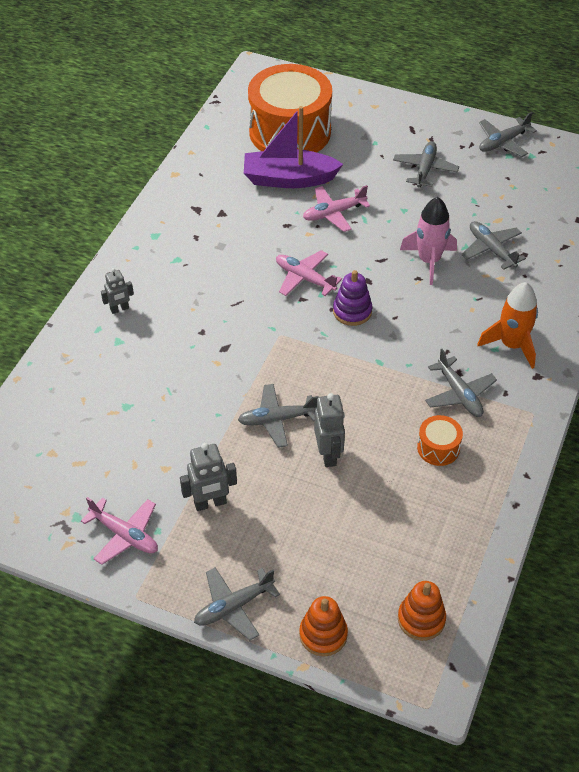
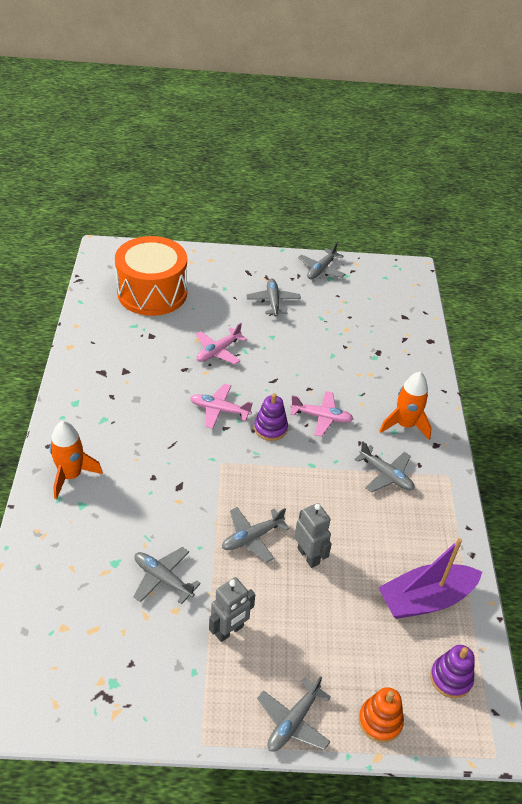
camera: 25 degrees left, 5 degrees down
pink plane [81,497,158,565] -> pink plane moved to [290,391,353,437]
grey robot [101,268,134,314] -> orange rocket [50,421,103,499]
purple boat [244,106,343,188] -> purple boat moved to [378,538,482,619]
orange stacking toy [398,581,446,641] -> purple stacking toy [430,645,475,698]
pink rocket [400,197,457,285] -> none
orange drum [417,415,463,466] -> none
grey plane [461,221,526,270] -> grey plane moved to [134,547,201,604]

